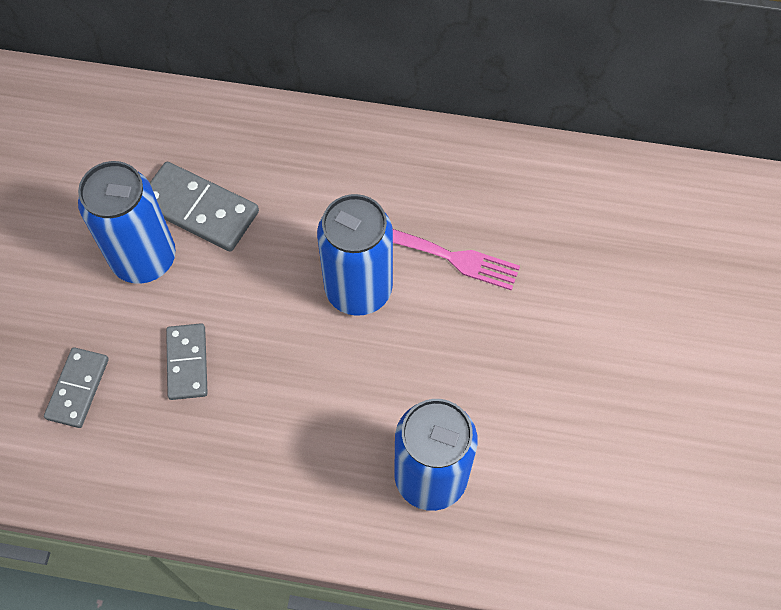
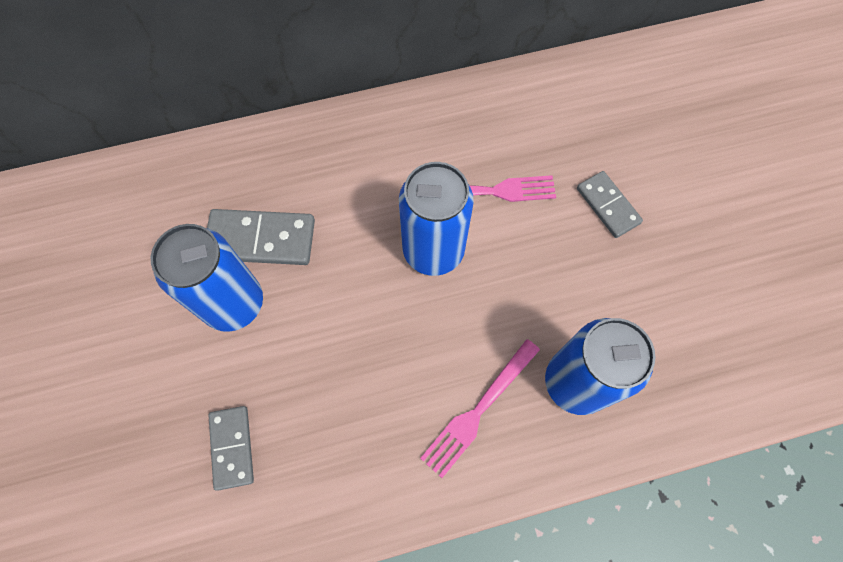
camera: 25 degrees left, 5 degrees up
grey domino [166,323,208,400] -> grey domino moved to [577,171,643,238]
none -> pink fork [420,339,540,478]

